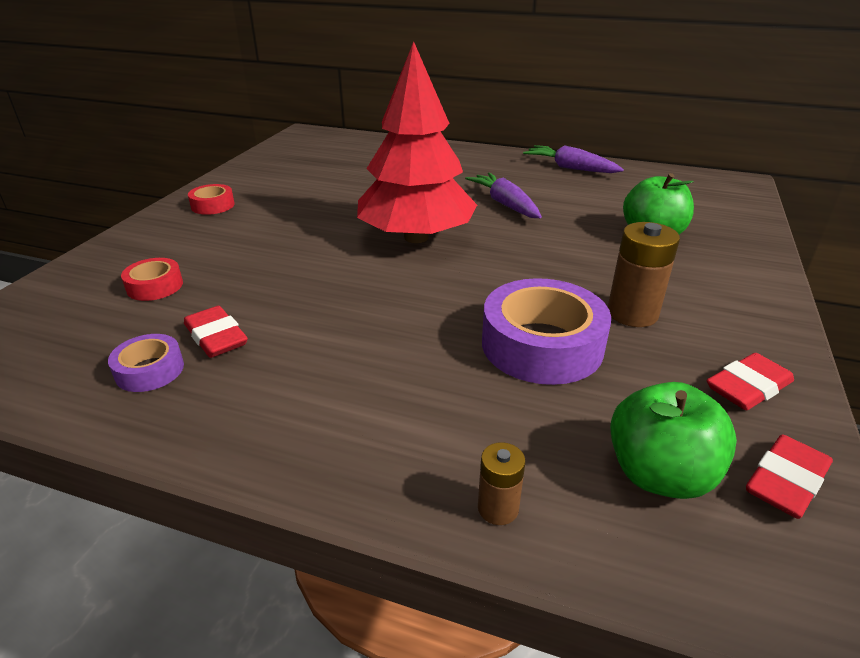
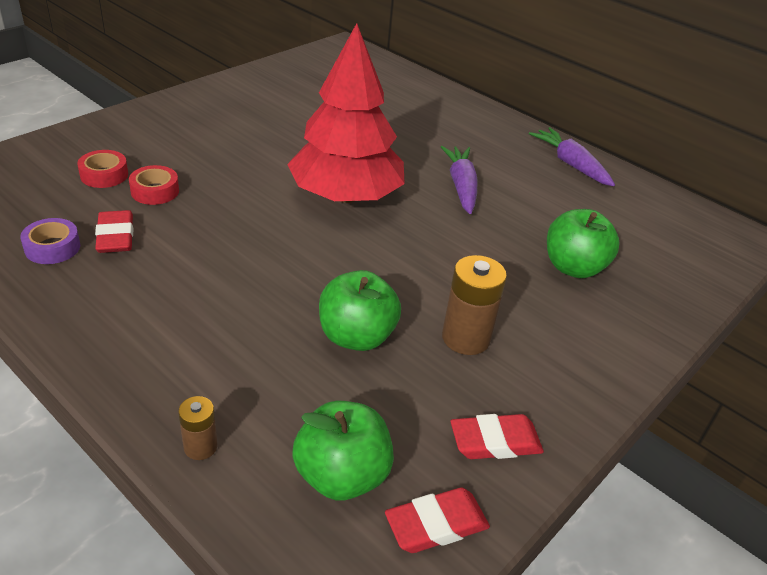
camera: 20 degrees right, 5 degrees up
red tape [188,184,235,215] -> red tape moved to [129,165,179,205]
purple tape [482,278,611,385] -> green apple [319,270,401,351]

